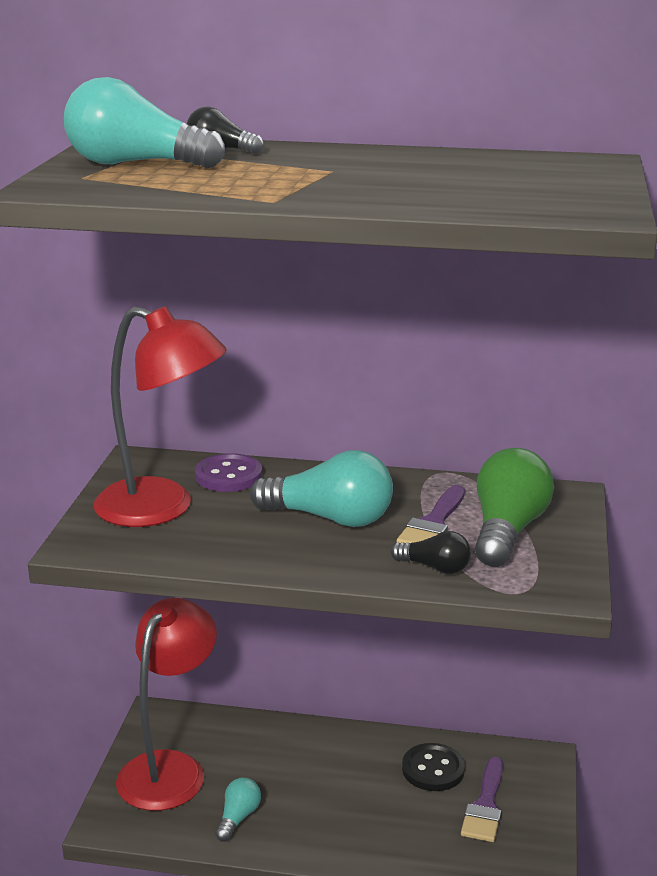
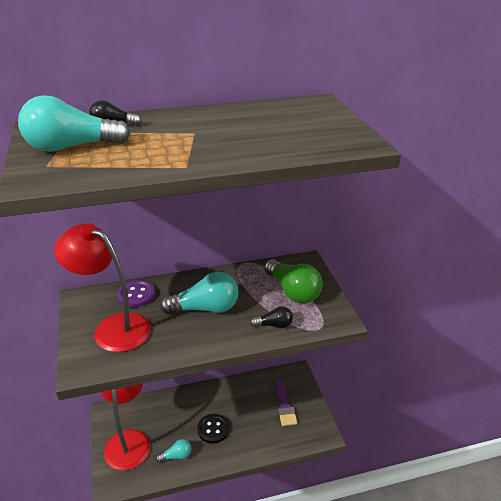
camera: 25 degrees left, 10 degrees up
red lamp [93,306,227,527] -> red lamp turned 150 degrees counterclockwise [54,223,151,352]
turquoise light bulb [215,778,261,842] -> turquoise light bulb turned 75 degrees clockwise [156,439,191,463]
purple brush [397,485,465,543] -> none
black button [402,743,465,791] -> black button moved to [197,414,229,444]
green light bulb [475,448,554,567] -> green light bulb turned 150 degrees clockwise [264,259,323,304]

